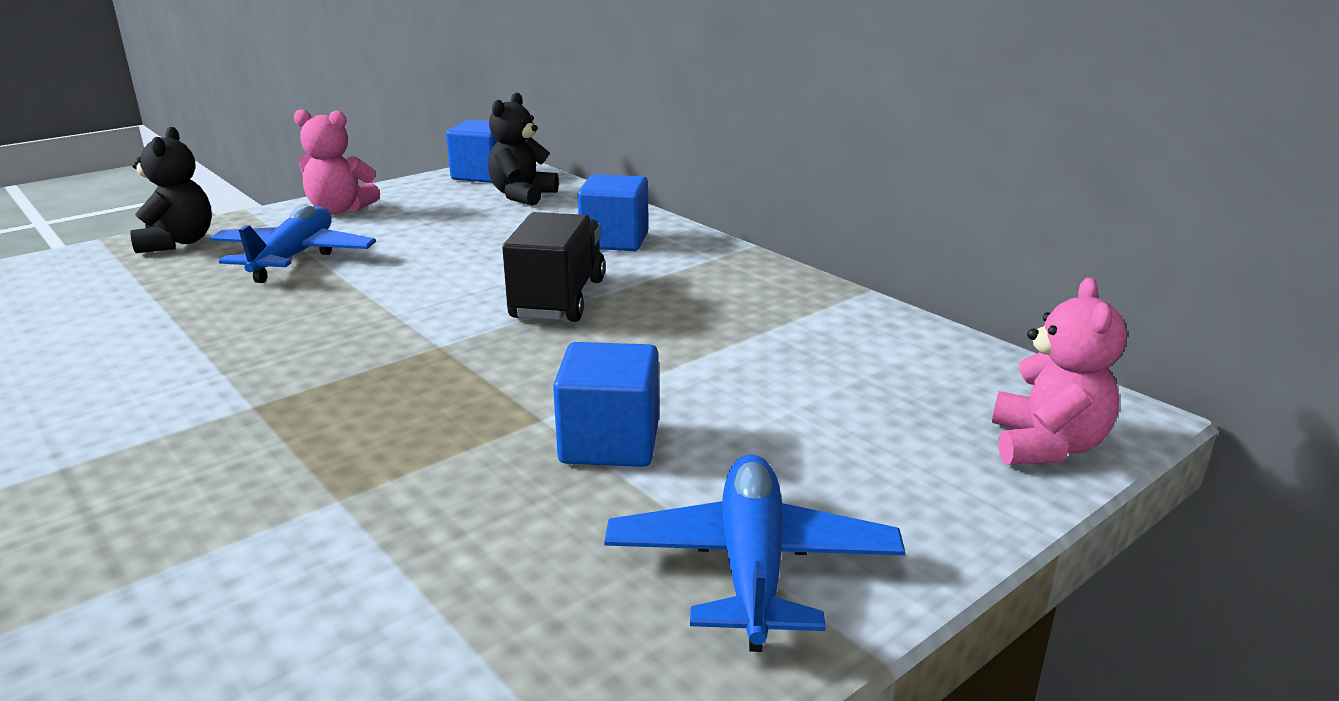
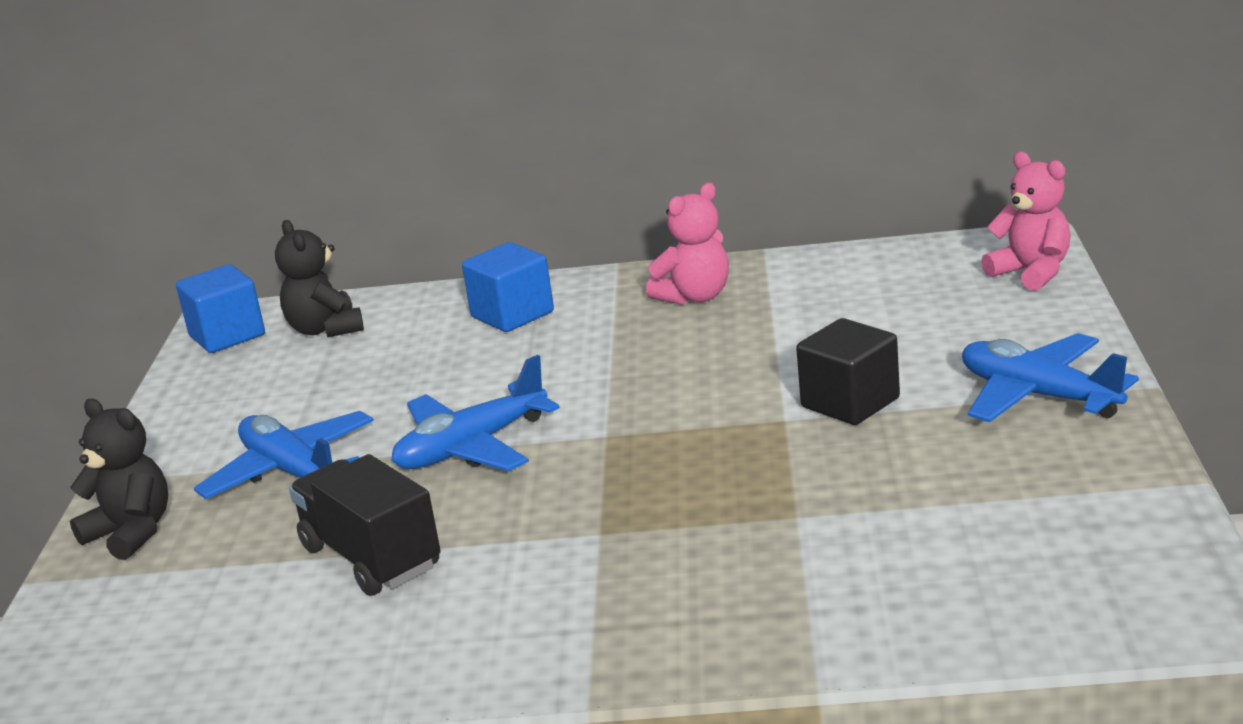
camera: 45 degrees left, 0 degrees up
pink teddy bear [294,109,380,214] -> pink teddy bear moved to [646,183,729,305]
black truck [502,212,606,322] -> black truck moved to [289,454,440,596]
blue cube [553,342,659,467] -> black cube [796,318,900,425]
none -> blue plane [392,355,560,471]

